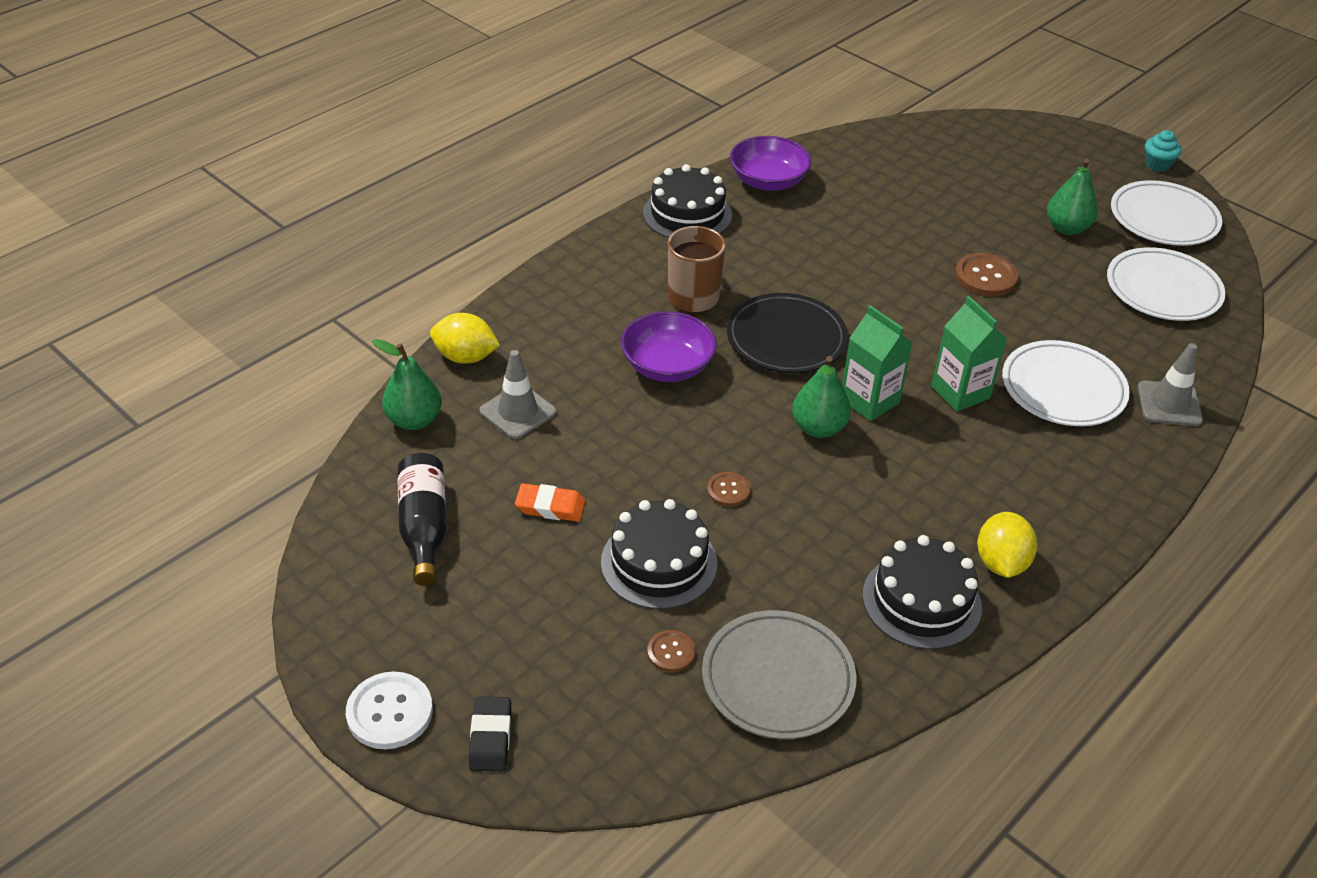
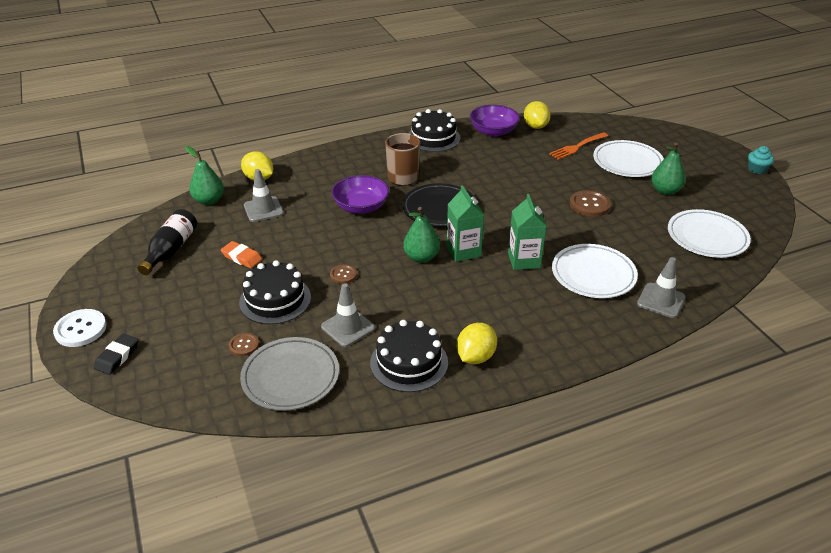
camera: 25 degrees right, 5 degrees down
white plate [1111,180,1222,246] -> white plate moved to [593,140,664,177]
none -> grey traffic cone [321,283,375,347]
none -> yellow lemon [524,101,551,129]
none -> orange fork [549,132,608,160]

